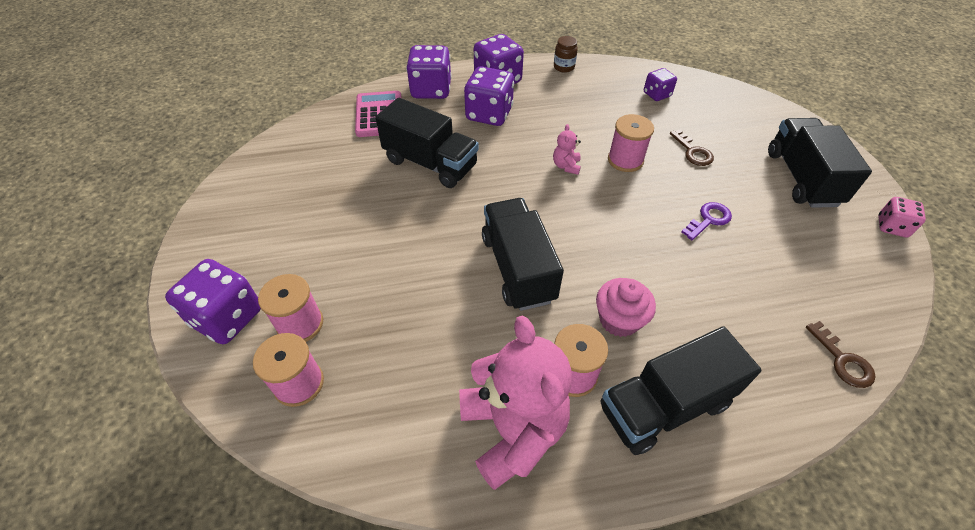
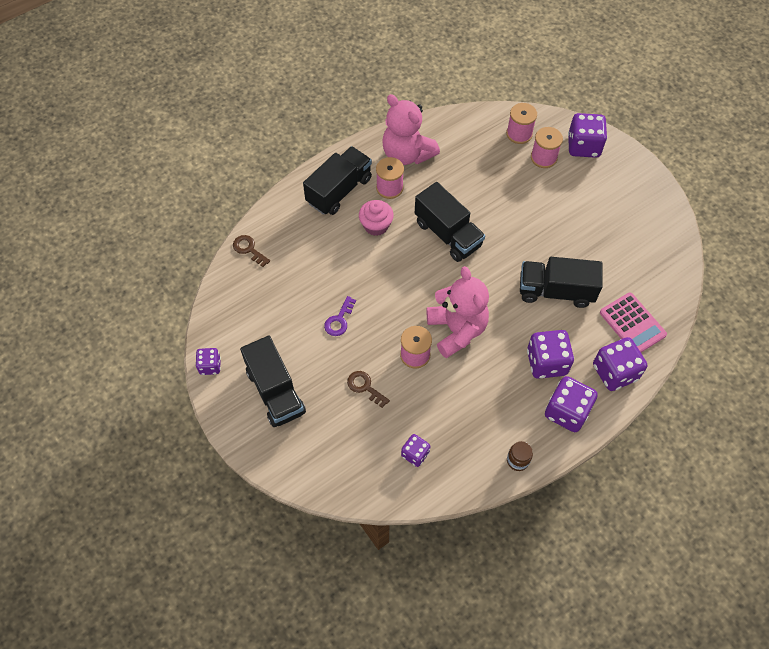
camera: 155 degrees right, 10 degrees up
pink teddy bear [553,124,581,175] -> pink teddy bear [427,266,489,358], size x2.43
pink dice [878,197,926,237] -> purple dice [196,348,221,375]

